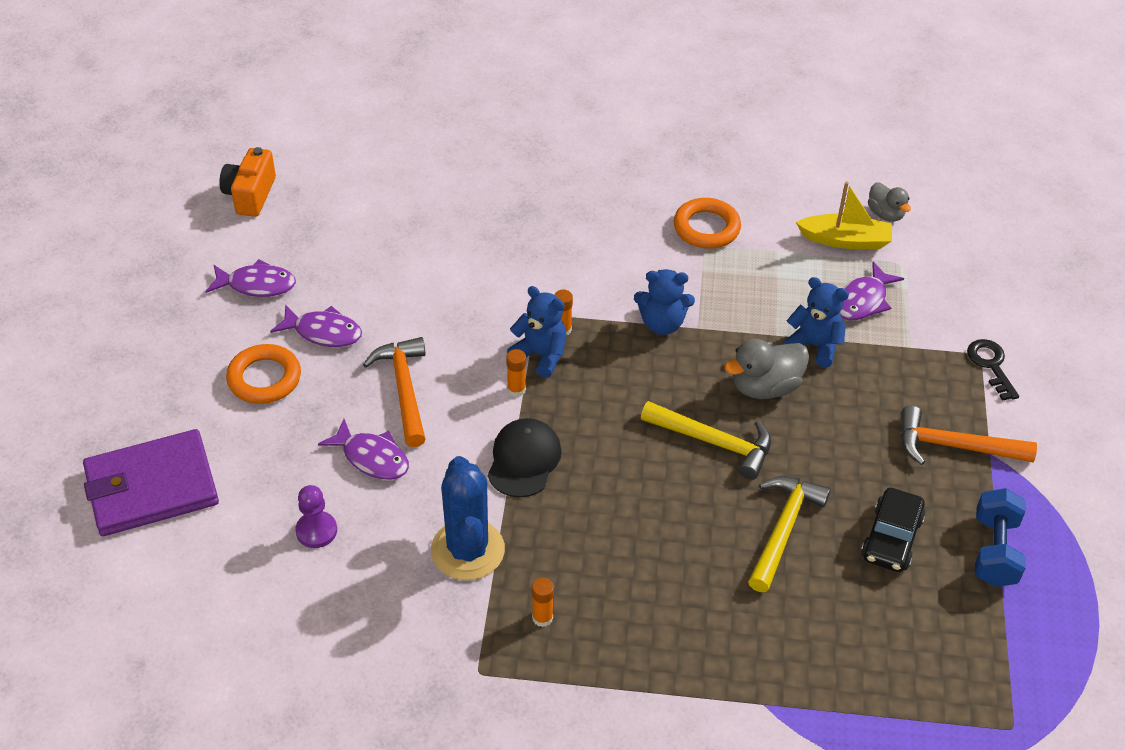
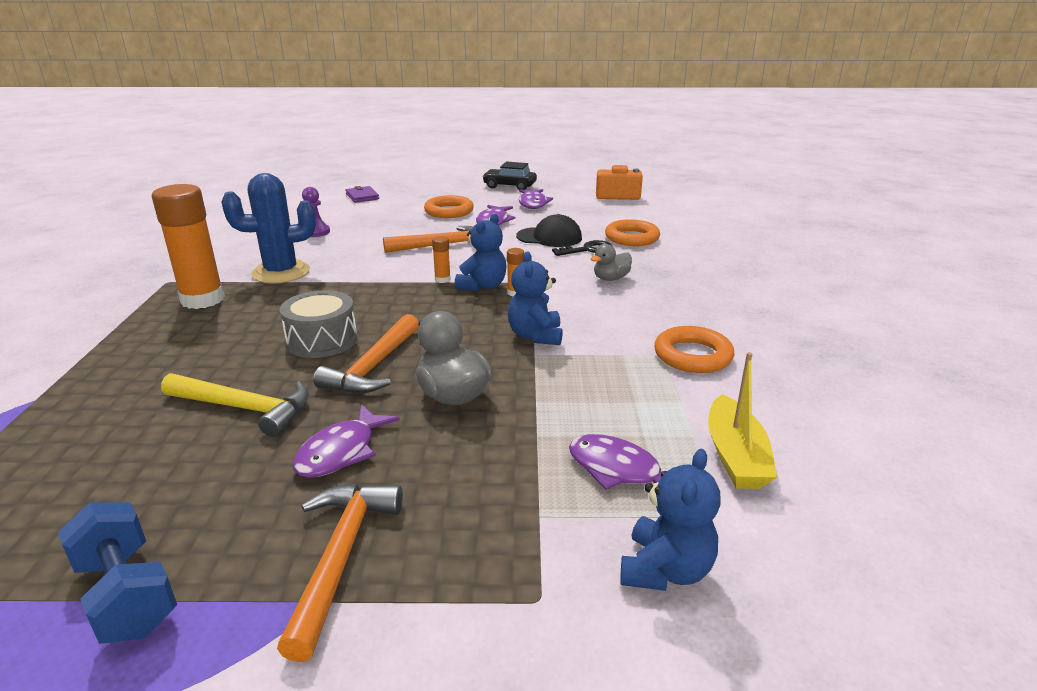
camera: 85 degrees right, 20 degrees down
purple wallet [83,429,219,536] -> purple wallet [345,186,379,203], size x0.48
purple fish [318,419,409,480] -> purple fish moved to [292,404,400,478]
black cap [488,418,562,498] -> black cap moved to [516,214,582,247]
orange glue stick [532,578,554,627] -> orange glue stick [152,184,225,309], size x2.43
yellow hammer [641,401,771,480] -> orange hammer [313,314,419,393]
blue teddy bear [783,277,849,368] -> blue teddy bear moved to [620,449,720,591]
black car [861,488,925,572] -> black car moved to [482,161,537,190]
grey duck [868,182,911,222] -> grey duck moved to [591,244,632,281]
black key [967,339,1019,401] -> black key moved to [552,240,612,256]
blue dumbbell [975,488,1026,587] -> blue dumbbell turned 45 degrees clockwise [58,502,177,644]
none -> grey drum [280,290,358,358]
none -> orange ring [605,219,660,246]

